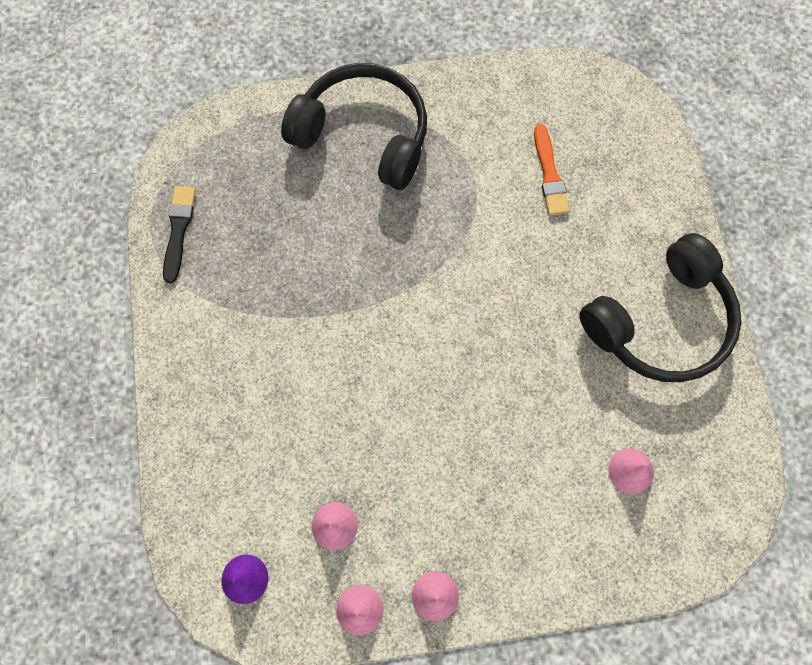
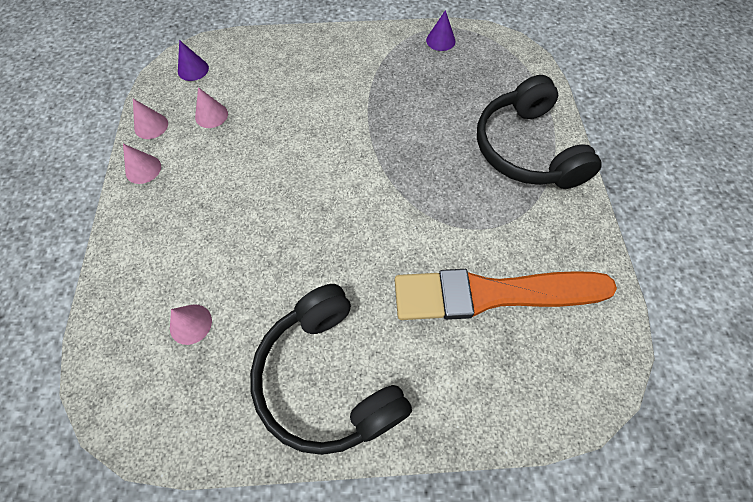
camera: 95 degrees right, 10 degrees down
black brush [163,186,196,283] -> purple cone [426,10,456,51]
black headphones [281,63,427,190] -> black headphones turned 135 degrees clockwise [477,75,602,189]
orange brush [534,124,570,216] -> orange brush [395,269,617,320], size x2.17

